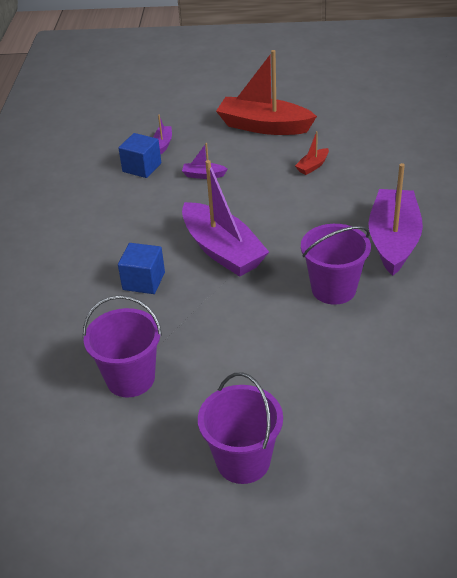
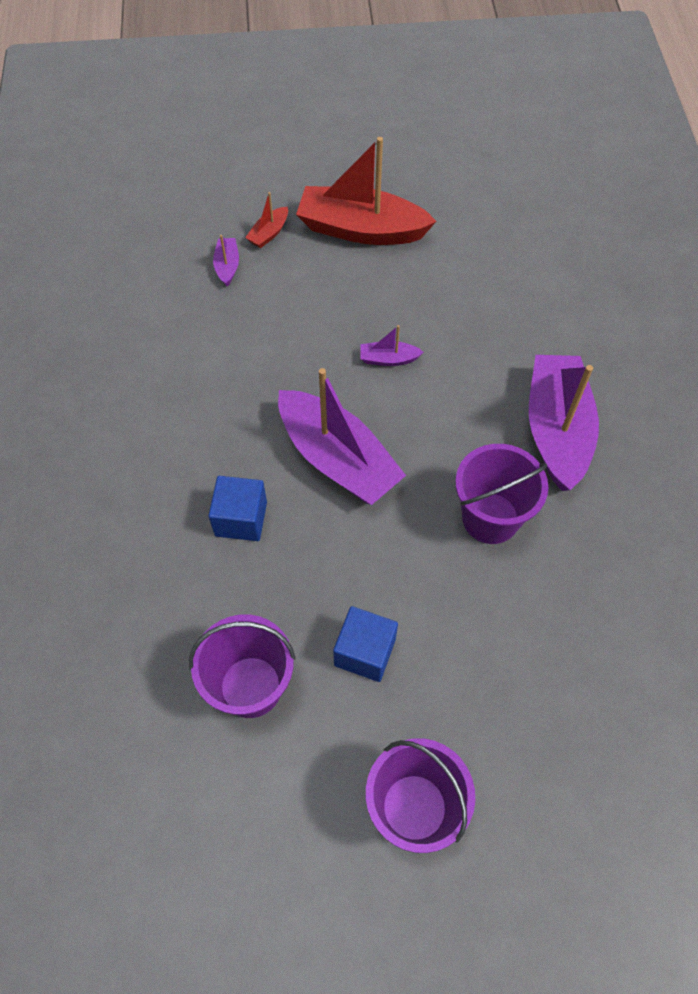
camera: 10 degrees left, 20 degrees up
blue cube [118,133,161,178] -> blue cube moved to [333,606,398,682]
purple boat [182,143,227,179] -> purple boat moved to [360,325,423,366]
red boat [295,131,329,175] -> red boat moved to [245,192,288,248]

